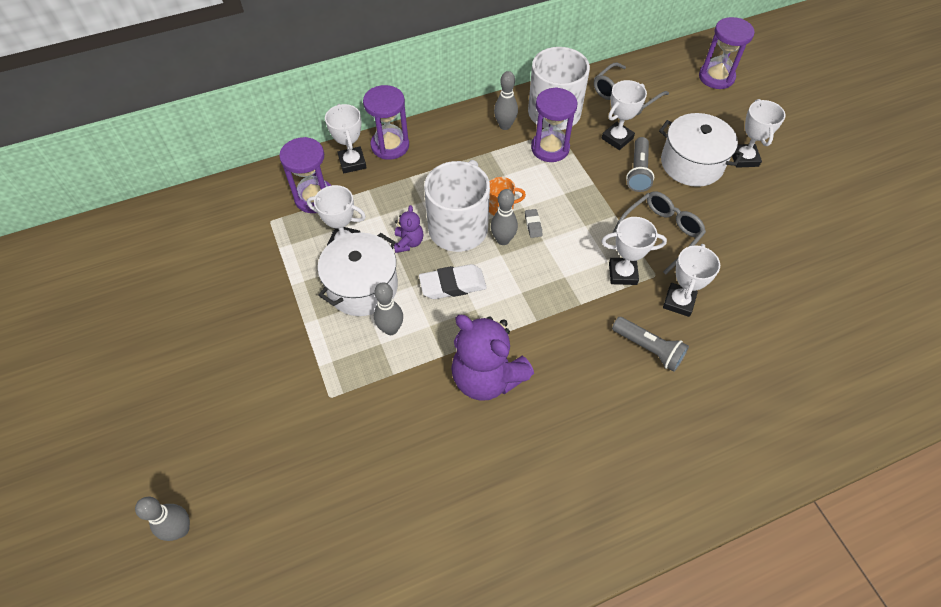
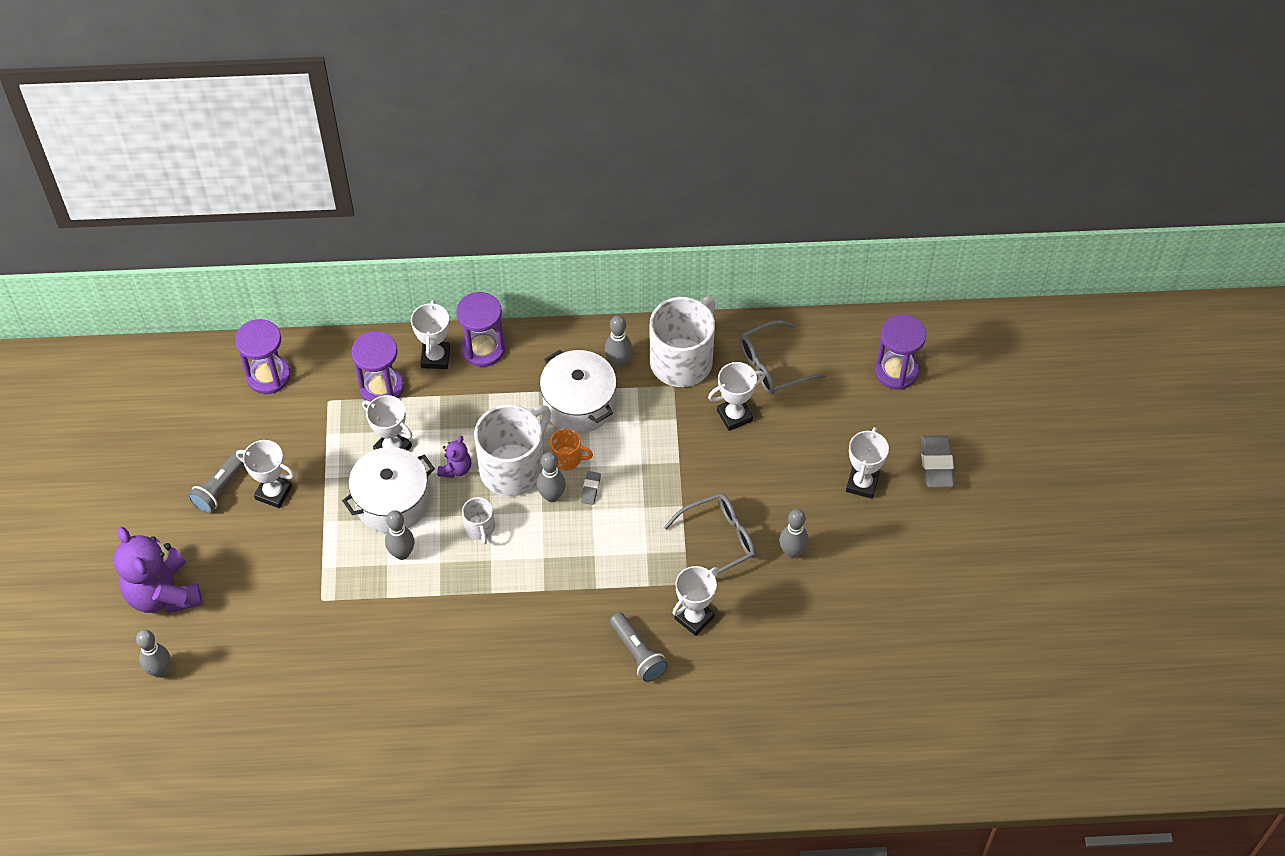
camera: 20 degrees right, 0 degrees up
white eraser [419,264,487,299] -> white mug [462,497,495,544]
purple teddy bear [451,315,534,401] -> purple teddy bear moved to [114,527,202,613]
purple hourglass [531,87,578,162] -> purple hourglass moved to [235,319,291,394]
white trophy [601,217,667,285] -> white trophy moved to [236,440,294,508]
grey flashlight [626,137,654,192] -> grey flashlight moved to [188,449,244,513]
white pot [659,113,743,187] -> white pot moved to [540,350,617,433]
none -> grey bowling pin [779,509,809,558]
none -> grey eraser [921,435,955,487]

